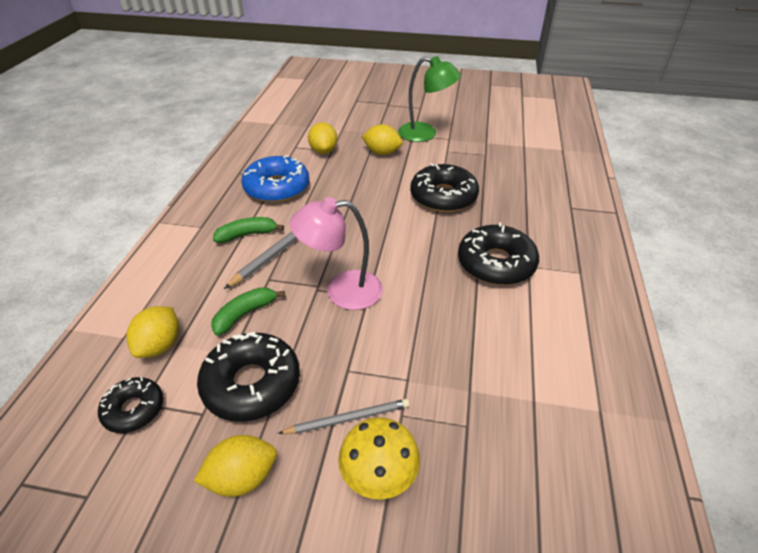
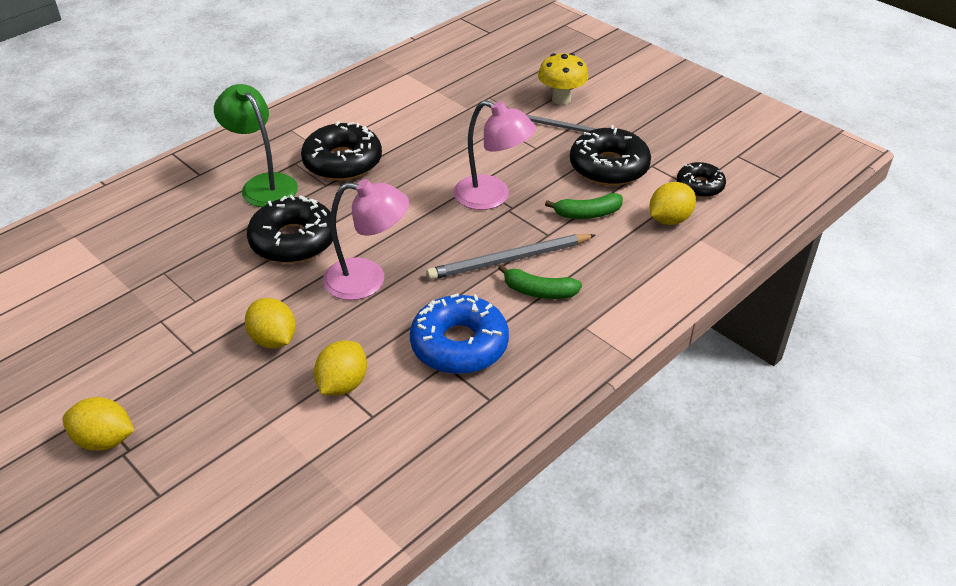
camera: 145 degrees left, 0 degrees up
yellow lemon [194,435,277,497] -> yellow lemon moved to [62,397,134,451]
green lamp [398,56,461,142] -> green lamp moved to [214,84,298,207]
none -> pink lamp [323,179,409,300]

